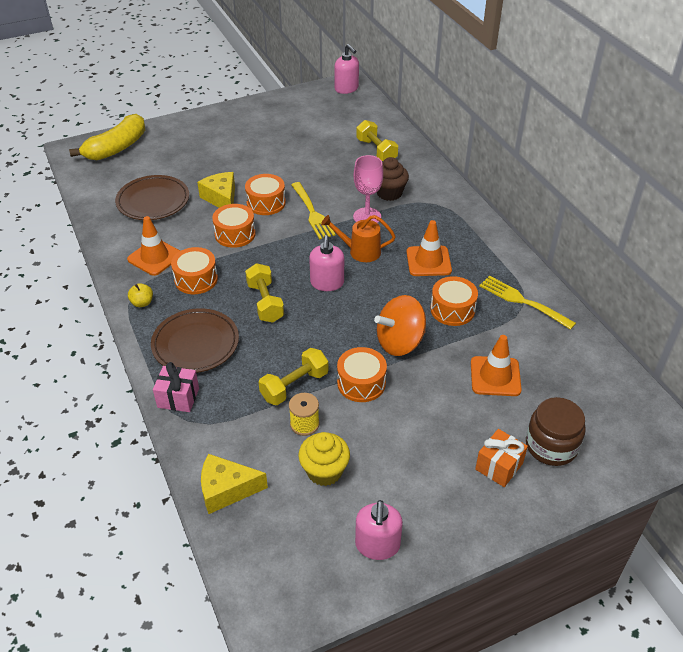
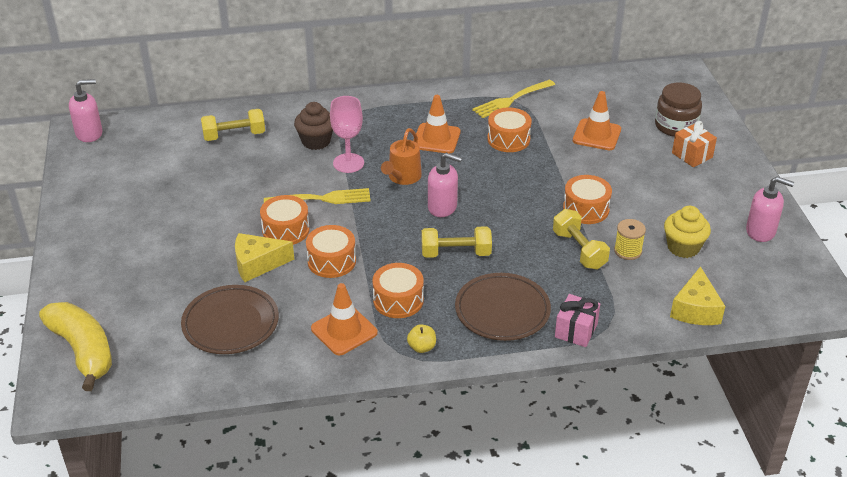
camera: 75 degrees left, 5 degrees down
orange spinning top [374,295,426,356] -> none

